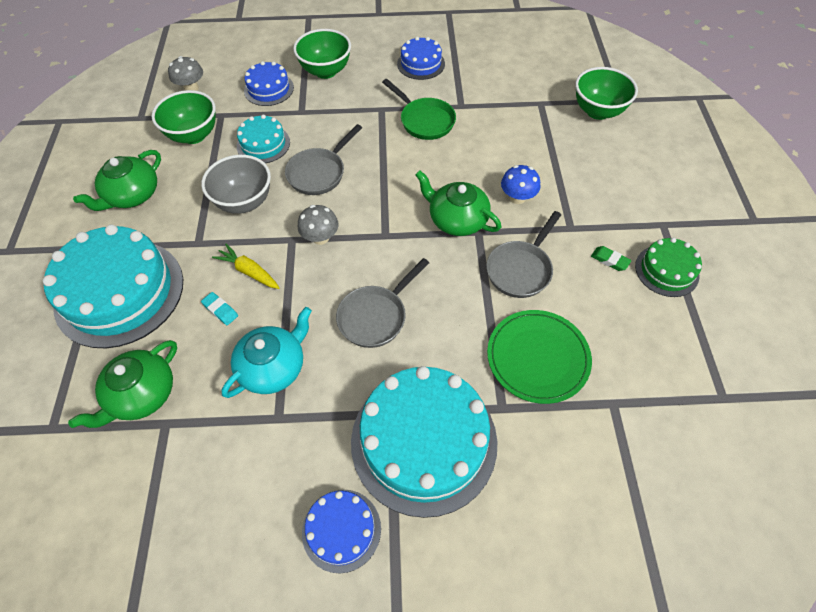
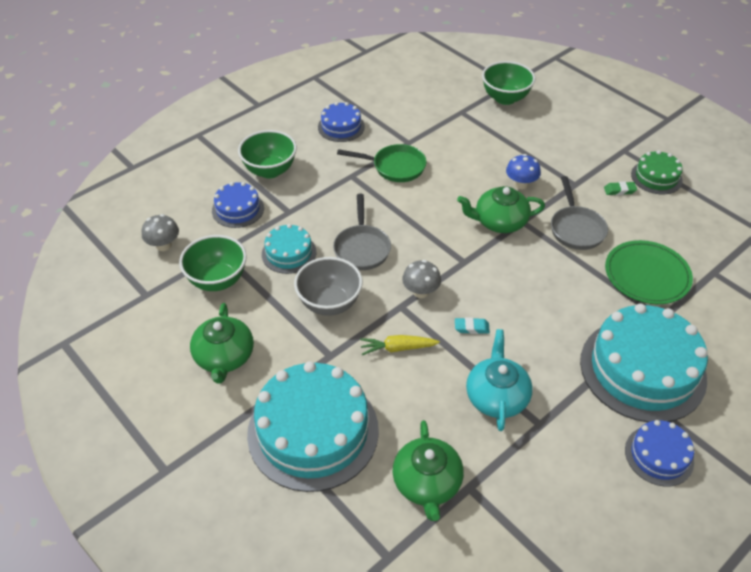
camera: 40 degrees left, 10 degrees down
turquoise eraser [201,292,238,325] -> turquoise eraser moved to [455,317,490,334]
grey pan [336,258,429,348] -> none

